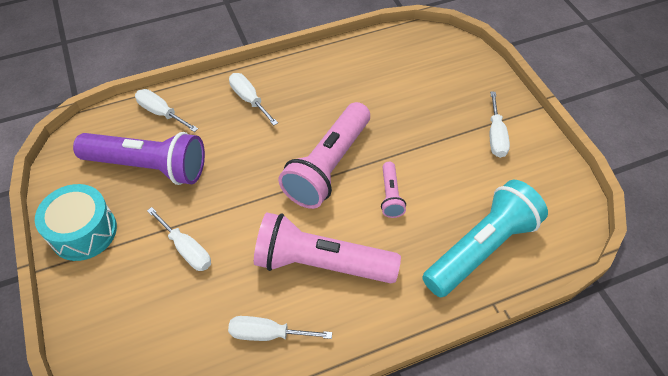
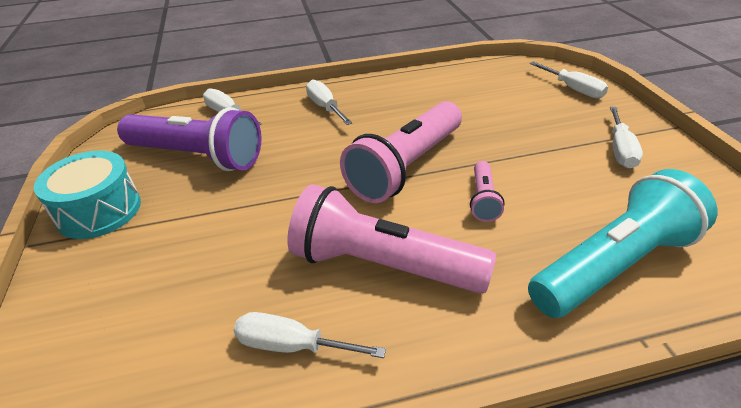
camera: 10 degrees right, 15 degrees down
white screwdriver [147,207,211,271] -> white screwdriver moved to [530,62,608,98]

